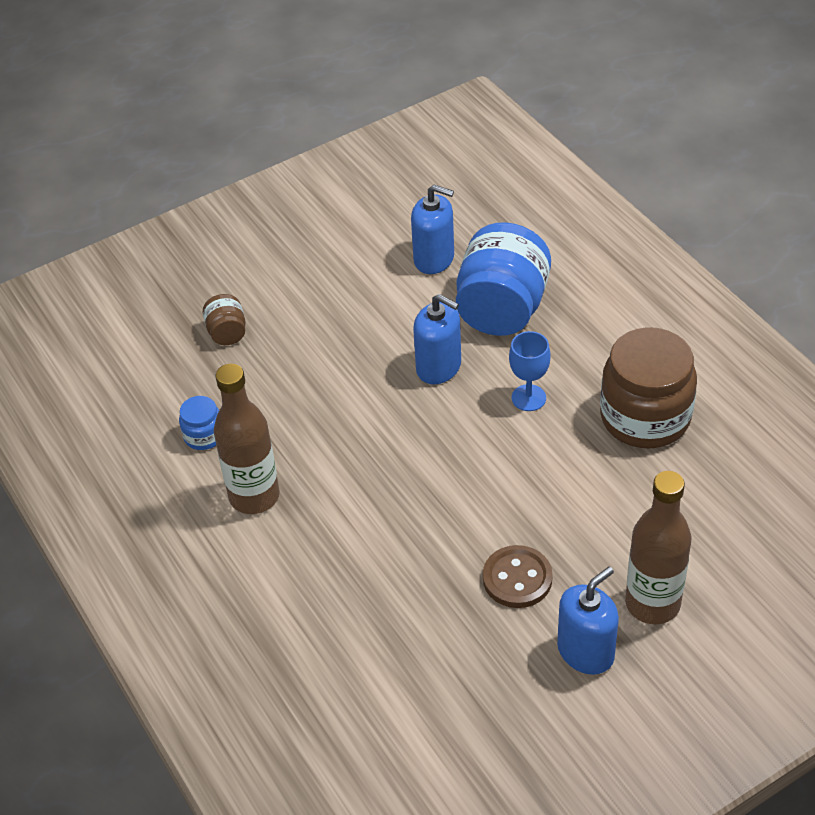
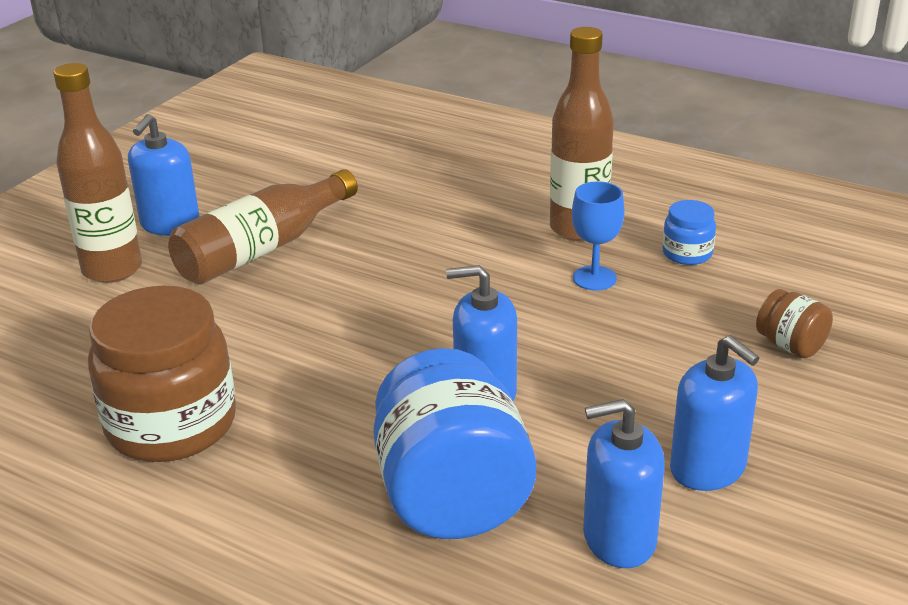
camera: 150 degrees right, 15 degrees down
brown button [483,545,553,608] -> brown bottle [168,169,358,285]
blue goblet [509,331,551,411] -> blue goblet moved to [572,181,624,291]
none -> blue soap dispenser [670,335,759,491]

